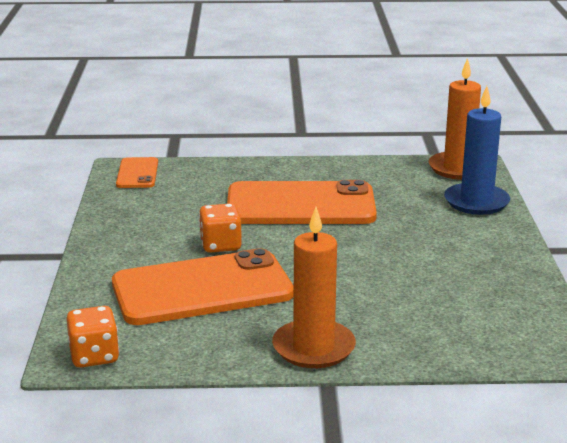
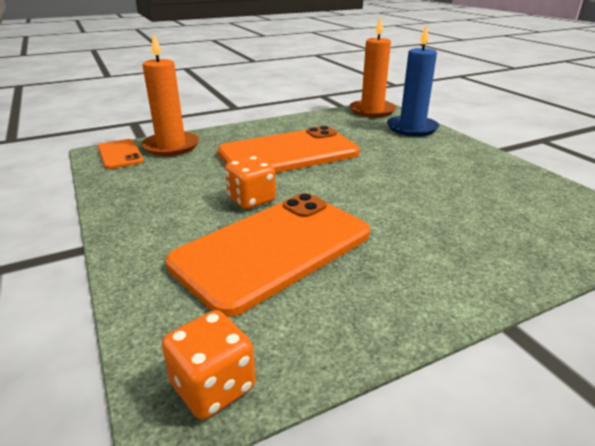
camera: 25 degrees left, 5 degrees up
orange candle [272,207,356,368] -> orange candle moved to [141,32,199,156]

